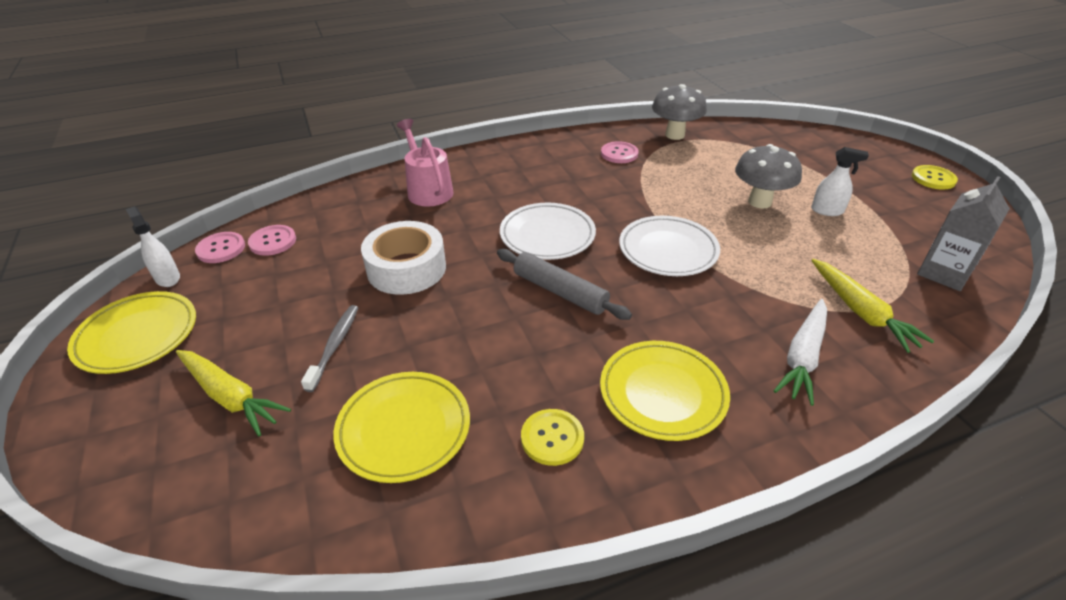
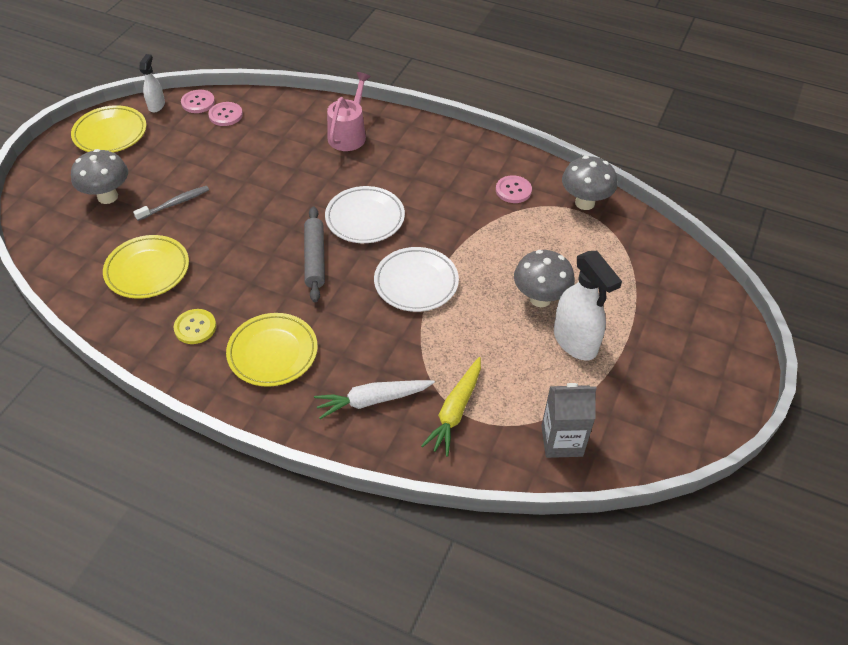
camera: 45 degrees right, 10 degrees up
yellow carrot [176,350,291,436] -> grey mushroom [71,149,128,204]
white tape [361,221,446,295] -> none
white spray bottle [811,147,869,216] -> white spray bottle [554,251,622,360], size x1.85
yellow button [912,165,958,190] -> none

